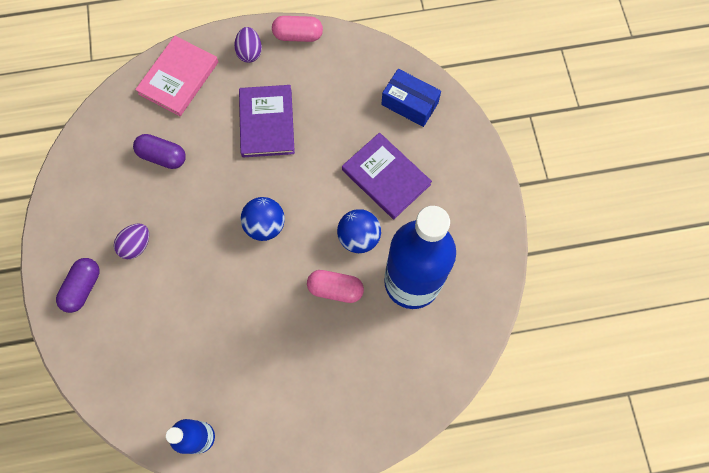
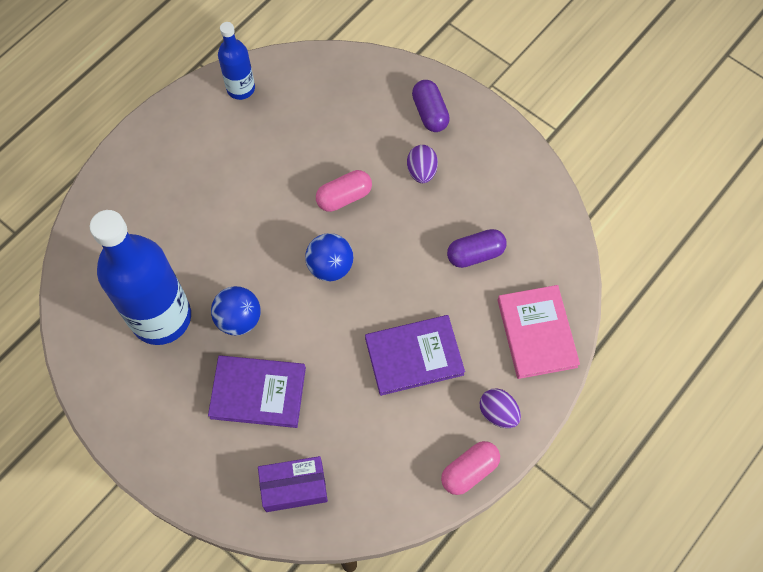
camera: 140 degrees right, 5 degrees down
purple book [239,85,295,158] -> purple book turned 60 degrees counterclockwise [365,315,465,396]
pink capsule [307,270,364,303] -> pink capsule moved to [316,170,372,212]
blue box [381,69,441,127] -> purple box [258,456,328,512]

